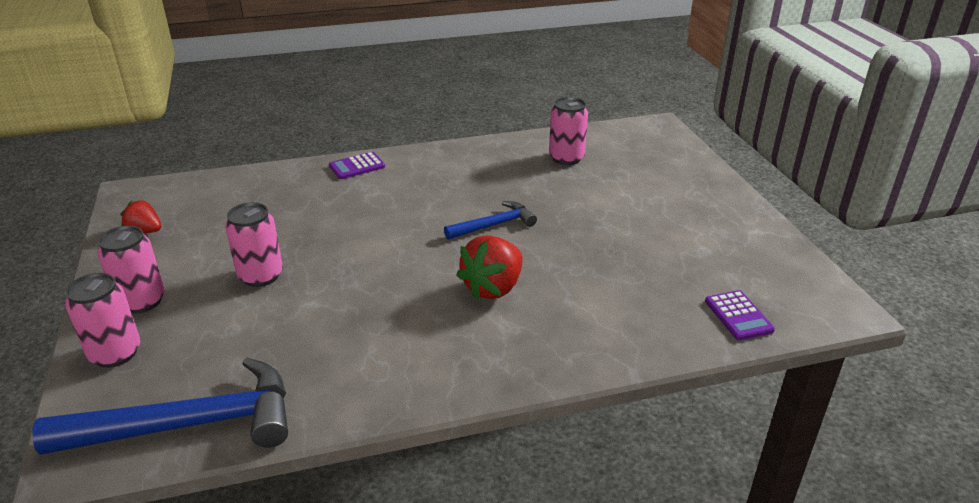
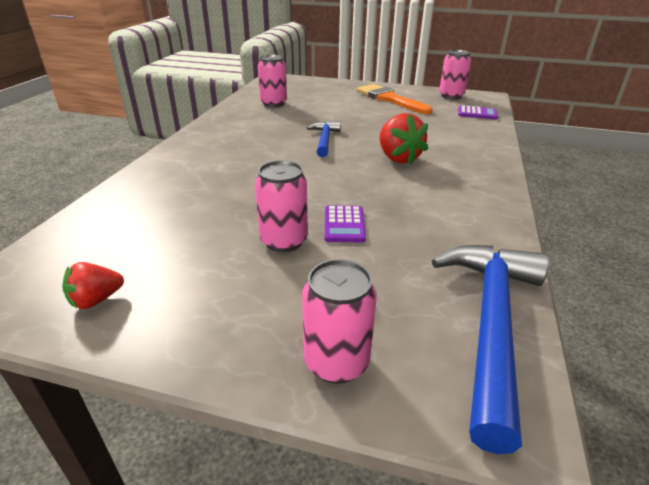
camera: 60 degrees left, 0 degrees up
pink can [97,226,165,314] -> pink can moved to [439,50,471,100]
purple calculator [329,152,385,179] -> purple calculator moved to [325,205,366,242]
none -> orange brush [357,84,433,114]

